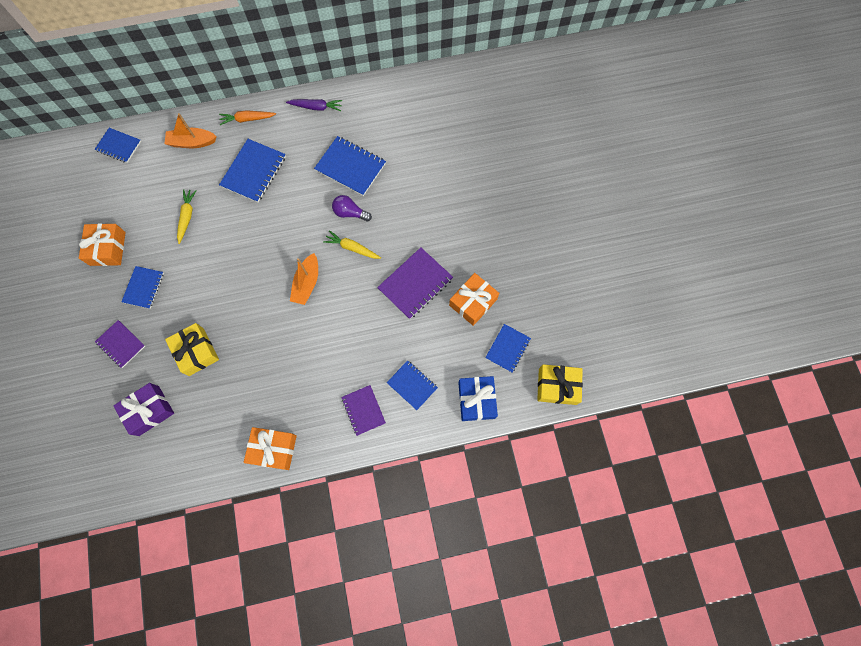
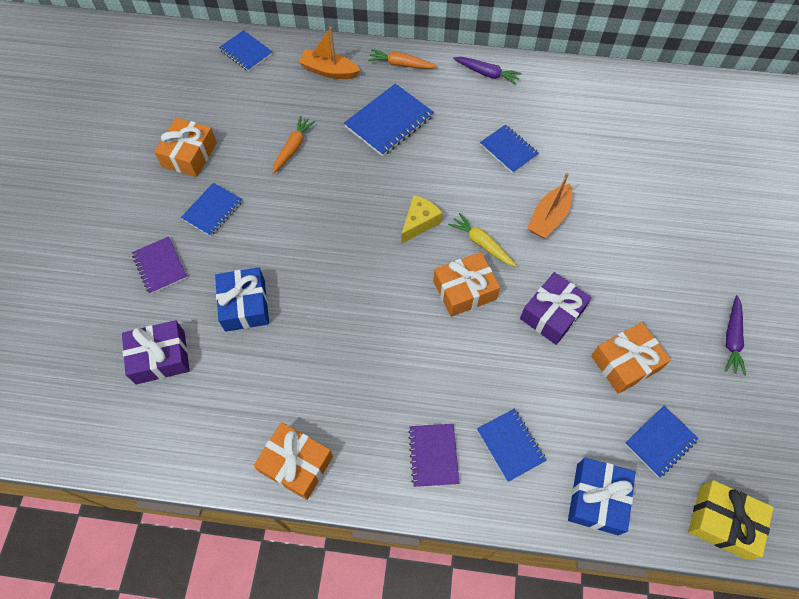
camera: 20 degrees right, 10 degrees down
yellow gift [165,323,219,376] -> blue gift [215,267,269,332]
yellow carrot [177,189,197,244] -> orange carrot [272,116,316,174]
orange boat [290,253,318,305] -> orange boat moved to [527,173,573,238]
blue notebook [314,136,386,196] -> blue notebook [480,124,539,174], size x0.64
purple light bulb [332,195,372,221] -> none
purple notebook [377,247,453,319] -> purple gift [520,272,592,345]
none -> yellow cheese [401,195,443,244]
none -> orange gift [433,252,500,317]
none -> purple carrot [725,295,746,376]

